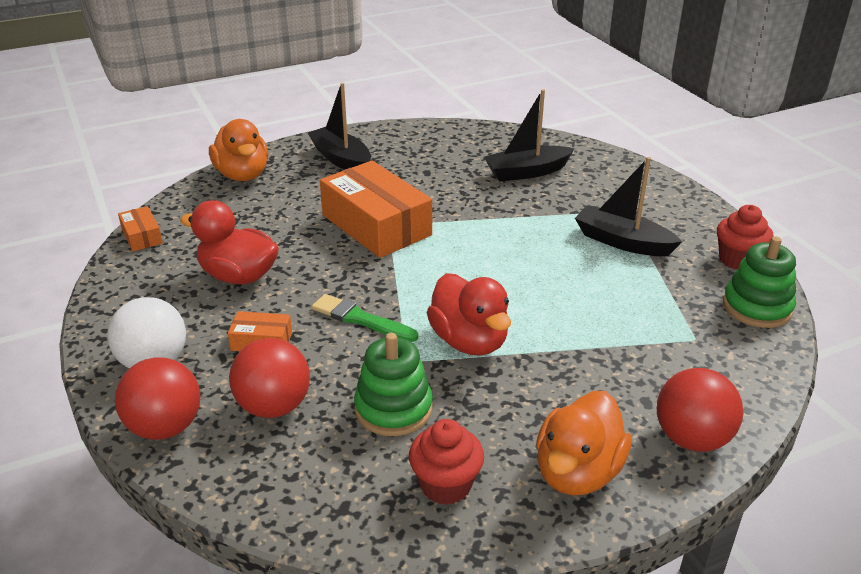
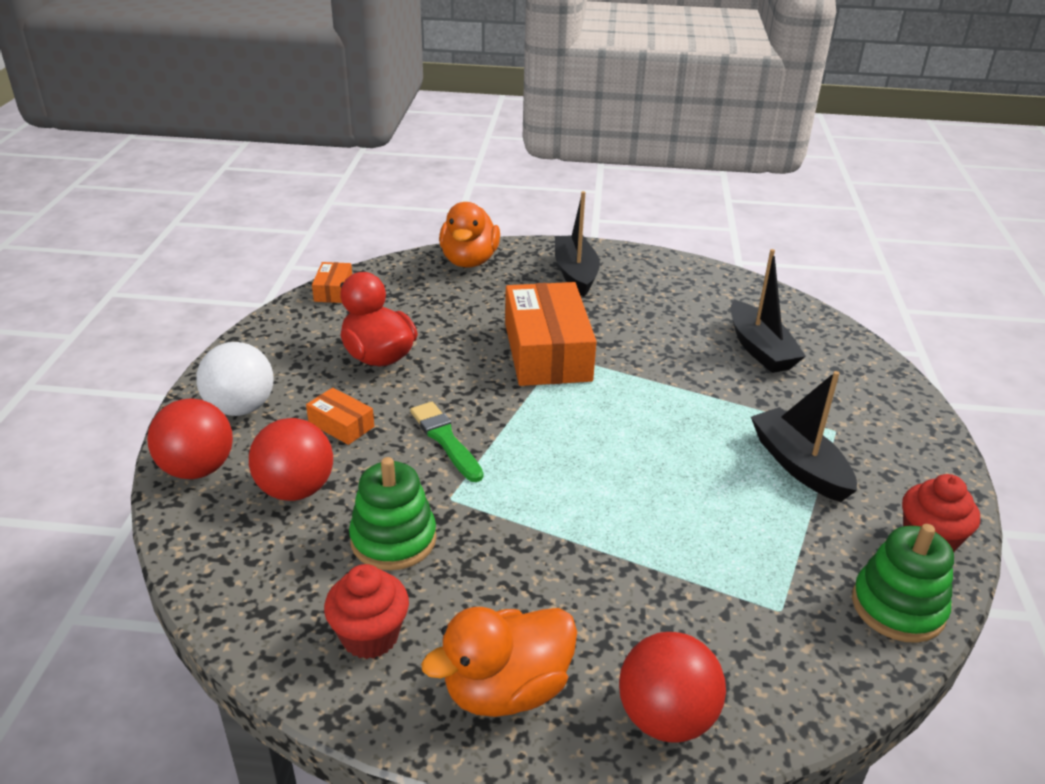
camera: 30 degrees right, 0 degrees up
red duck [427,273,511,356] -> none
black boat [484,89,574,181] -> black boat turned 120 degrees counterclockwise [731,249,806,373]

